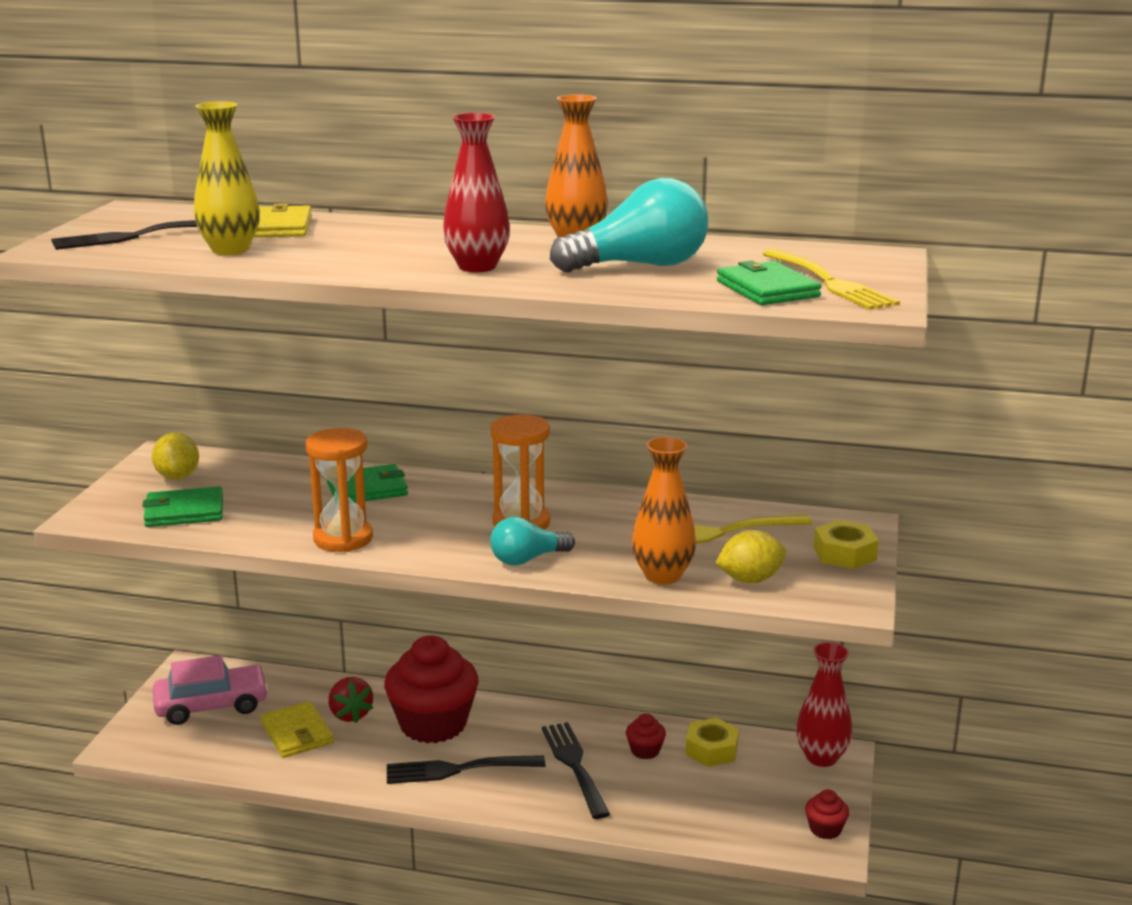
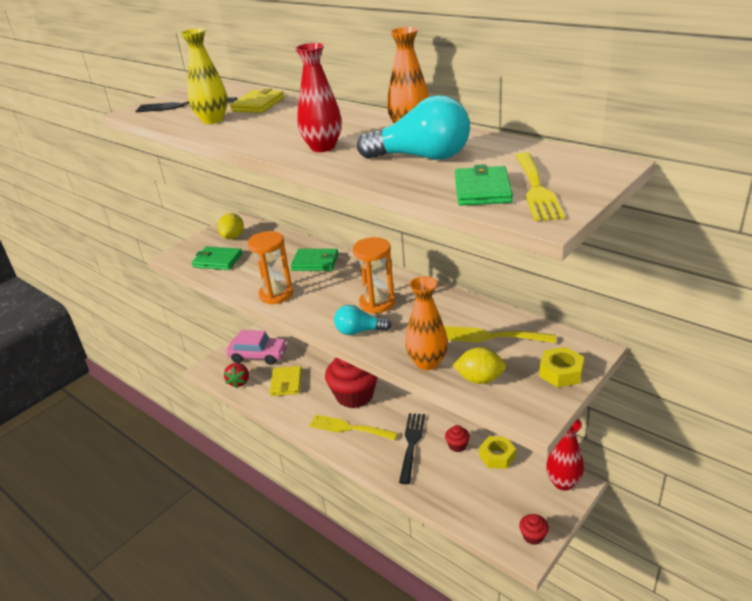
camera: 30 degrees right, 10 degrees up
red strawberry [329,677,373,723] -> red strawberry moved to [224,363,249,388]
black fork [387,755,545,784] -> yellow fork [309,415,398,440]

